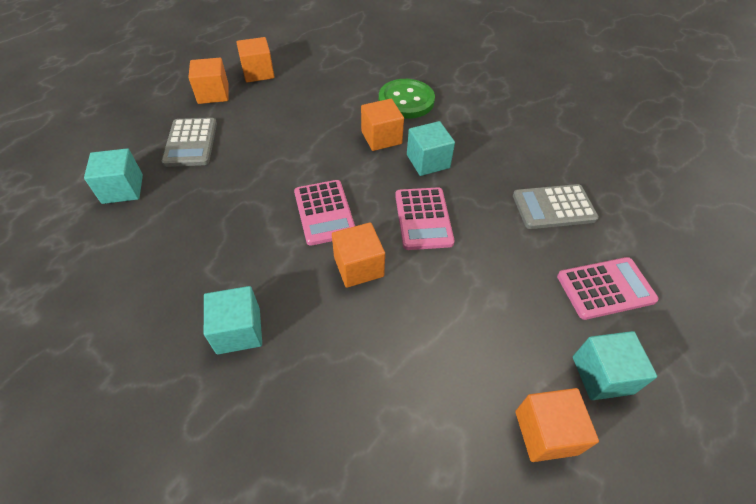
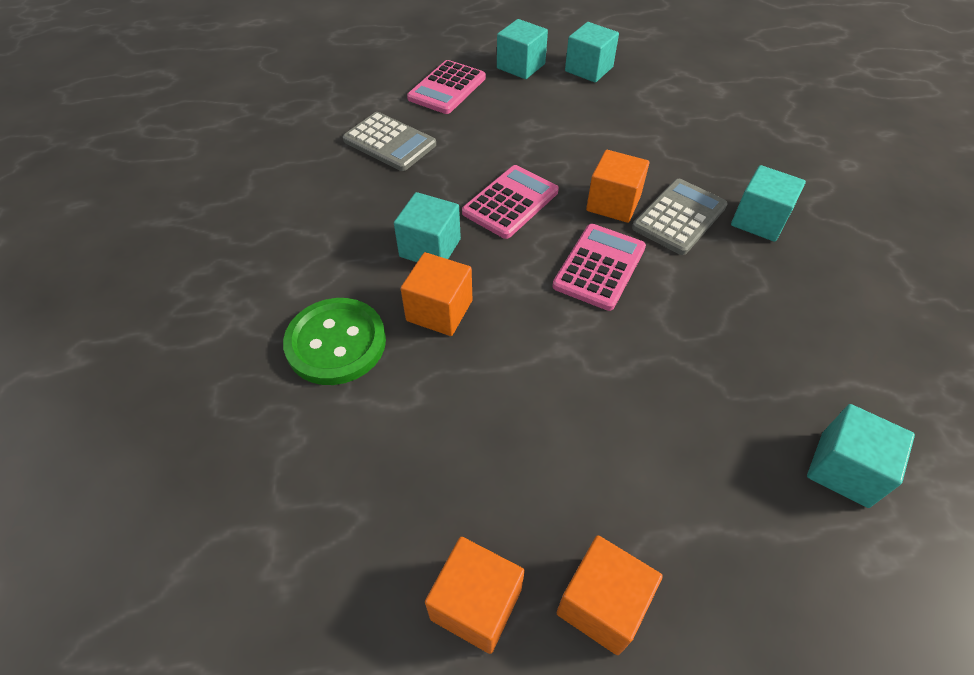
camera: 135 degrees left, 0 degrees up
grey calculator [162,118,217,167] -> grey calculator moved to [632,179,728,255]
orange cube [515,388,599,462] -> turquoise cube [565,22,619,83]
pink calculator [557,257,659,320] -> pink calculator turned 90 degrees counterclockwise [407,60,486,114]

